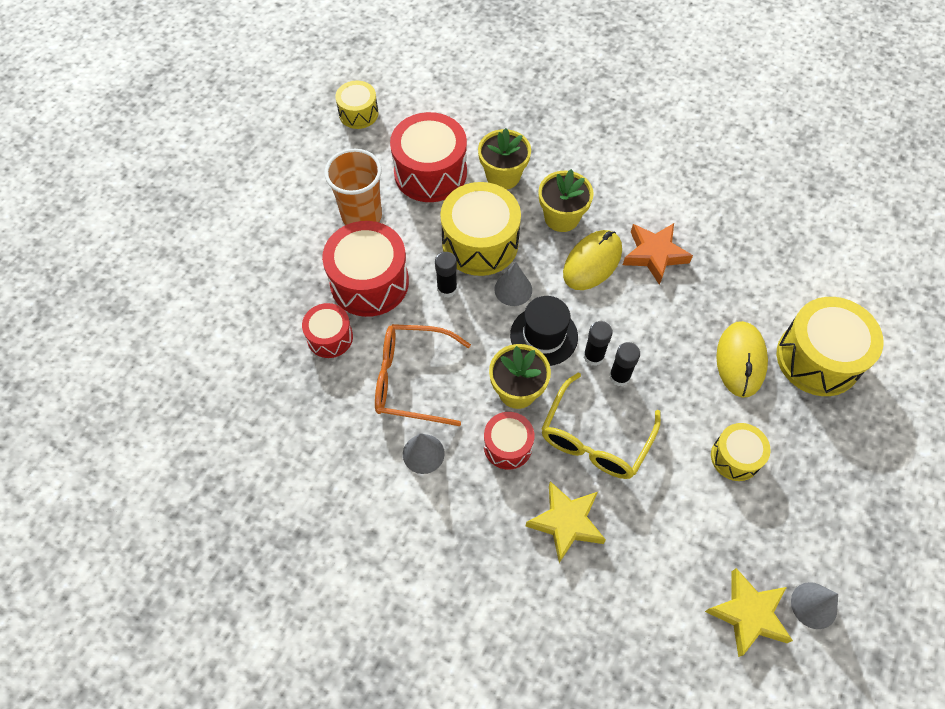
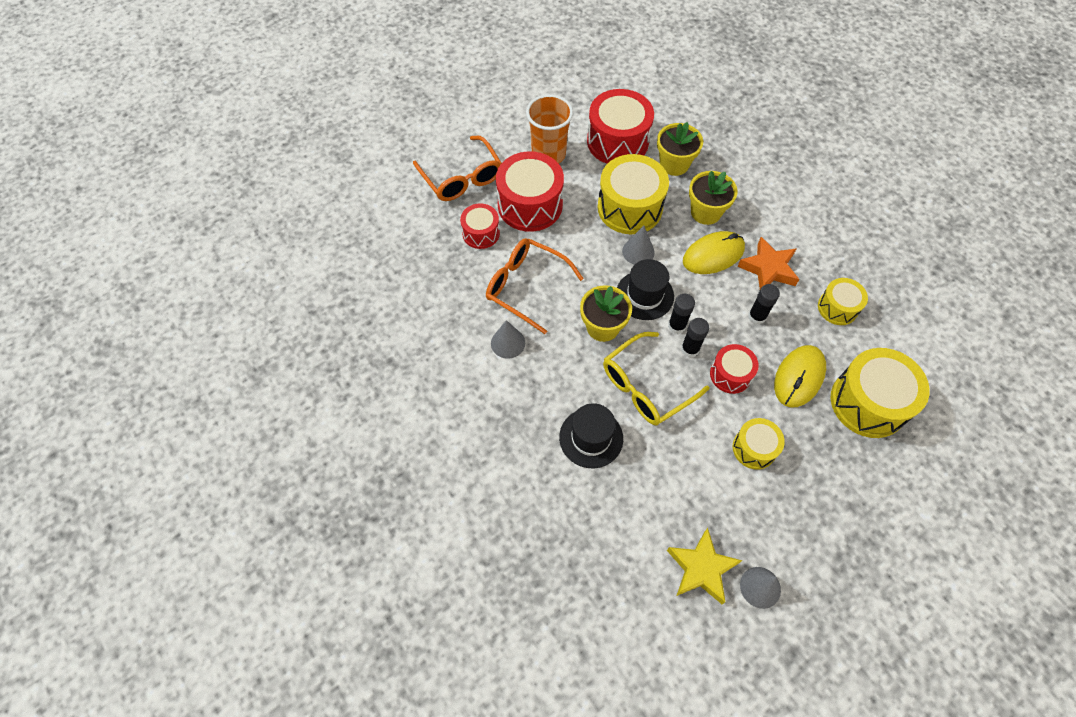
camera: 25 degrees right, 0 degrees up
yellow drum [335,80,379,129] -> yellow drum moved to [818,278,868,325]
black glue stick [435,252,457,298] -> black glue stick moved to [748,284,780,325]
red drum [484,412,534,470] -> red drum moved to [710,344,759,394]
yellow star [525,481,606,563] -> black hat [559,403,623,468]
none -> orange glasses [413,136,502,201]

